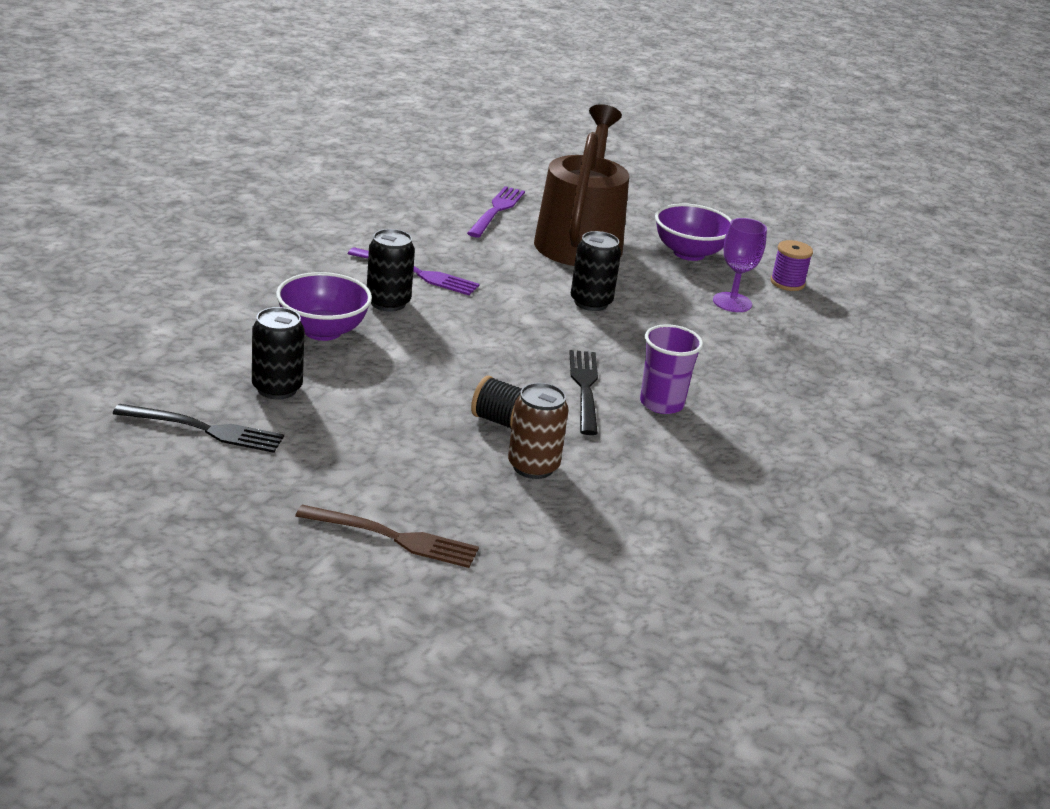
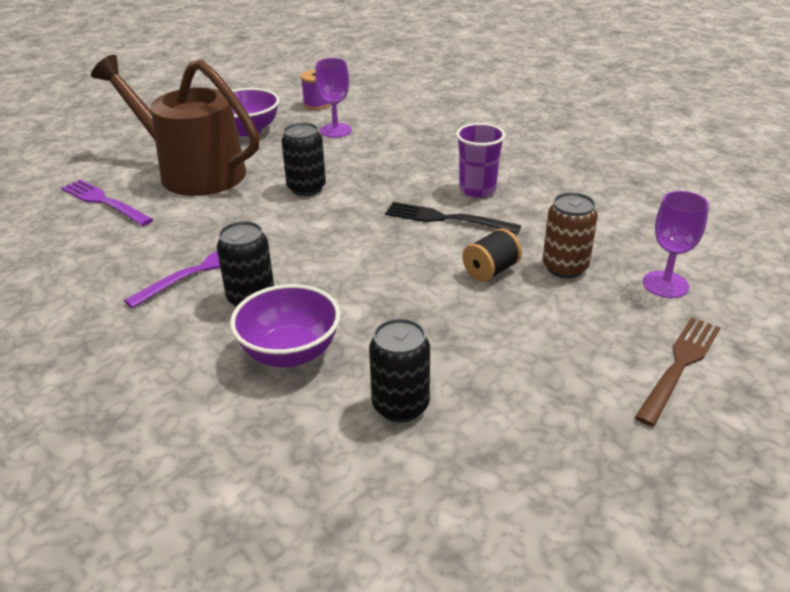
camera: 65 degrees left, 5 degrees up
black fork [113,404,284,453] -> none
none -> purple goblet [643,191,709,298]

